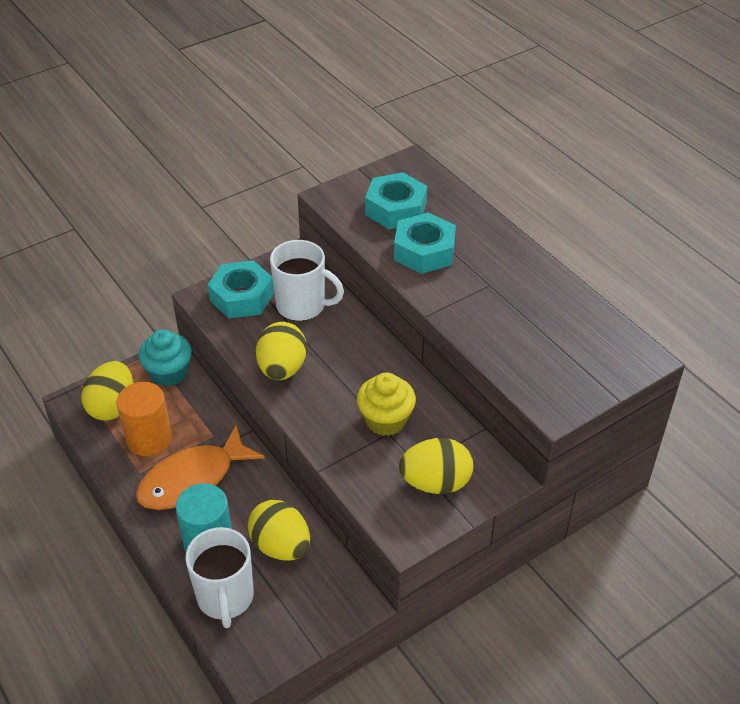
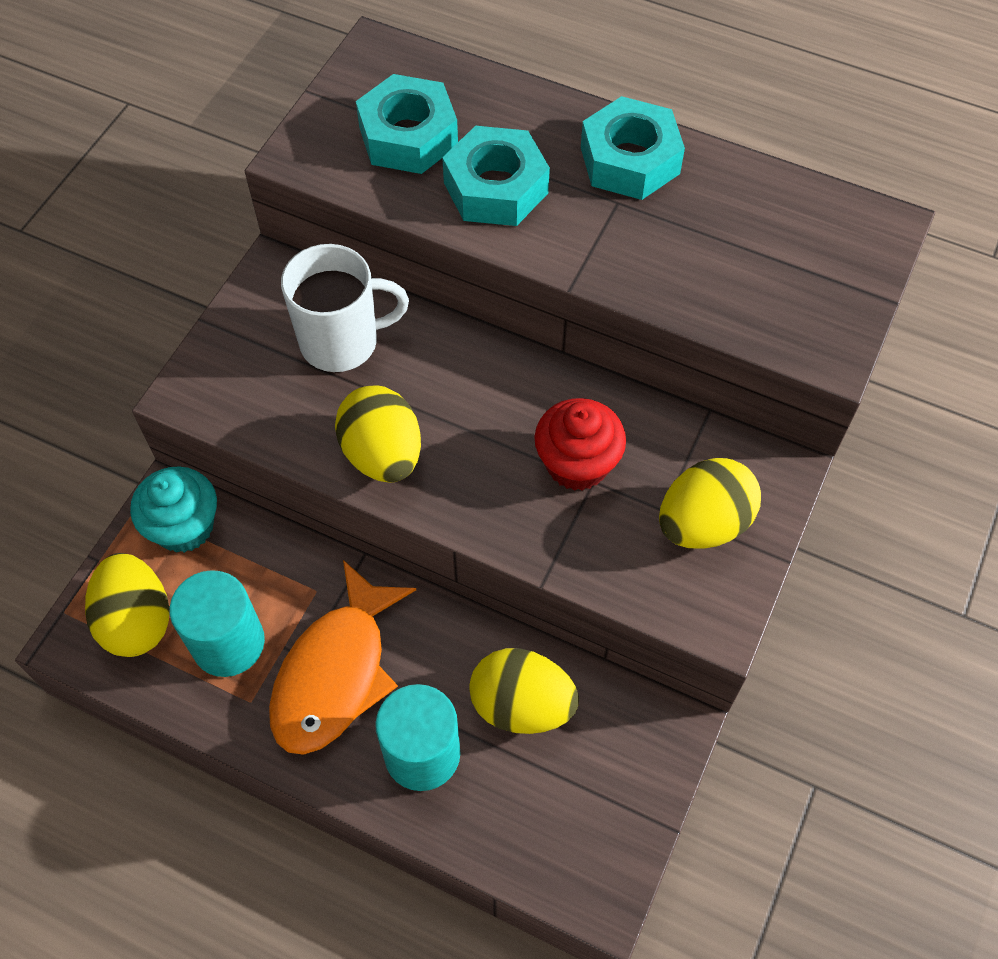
camera: 30 degrees left, 15 degrees up
orange cylinder [116,382,172,456] -> turquoise cylinder [169,570,265,677]
white mug [185,527,254,628] -> none
turquoise nut [208,260,274,318] -> turquoise nut moved to [581,96,685,200]
yellow cupcake [357,372,416,436] -> red cupcake [534,398,626,491]

